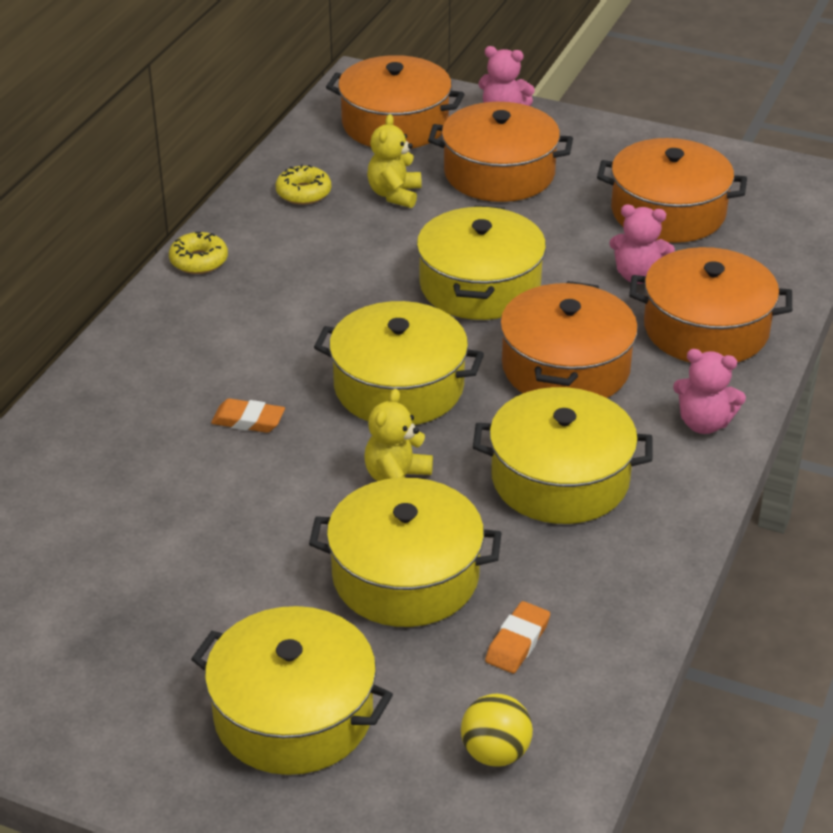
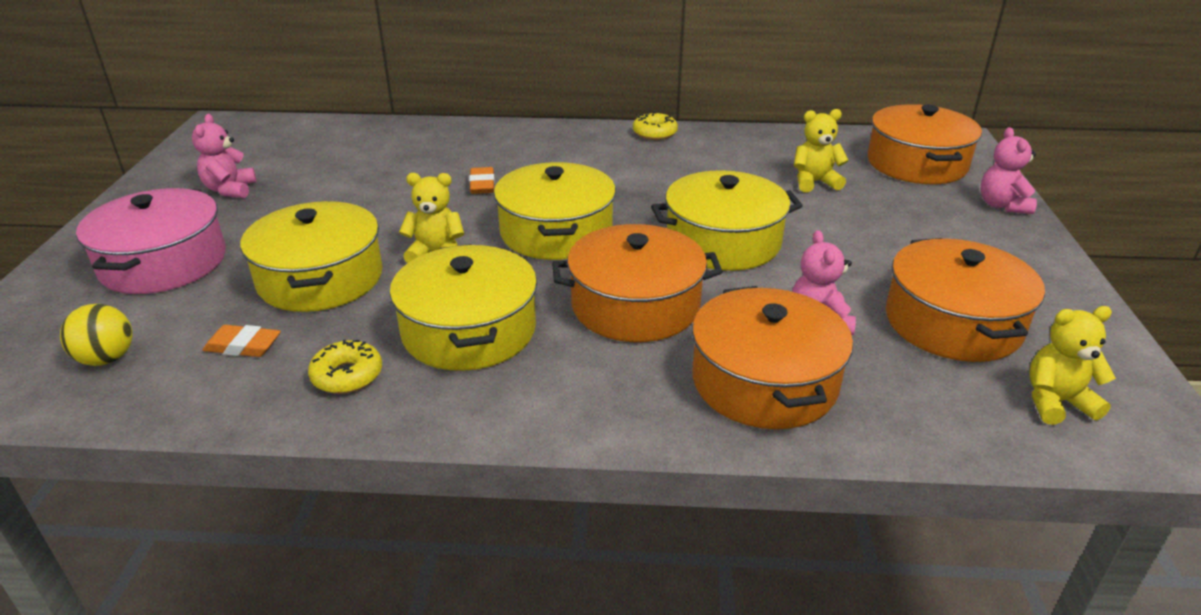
camera: 70 degrees right, 5 degrees down
yellow pot [191,606,393,775] -> pink pot [76,188,226,294]
yellow donut [275,165,331,205] -> yellow donut moved to [308,340,382,394]
orange pot [428,102,573,202] -> none
pink teddy bear [673,349,746,434] -> pink teddy bear moved to [192,114,256,198]
none -> yellow teddy bear [1030,306,1116,425]

